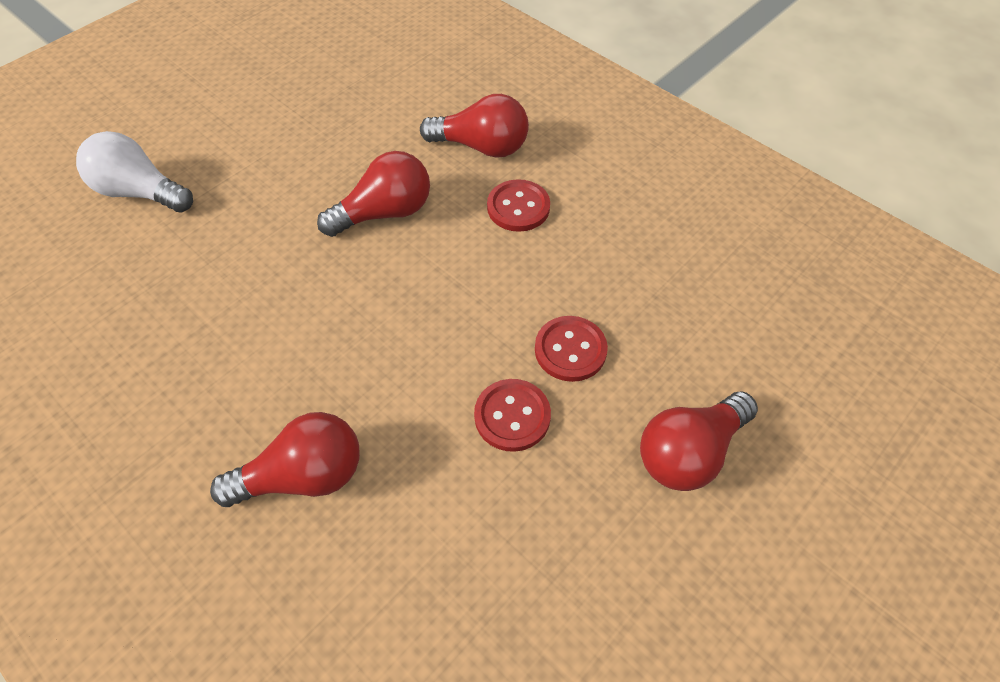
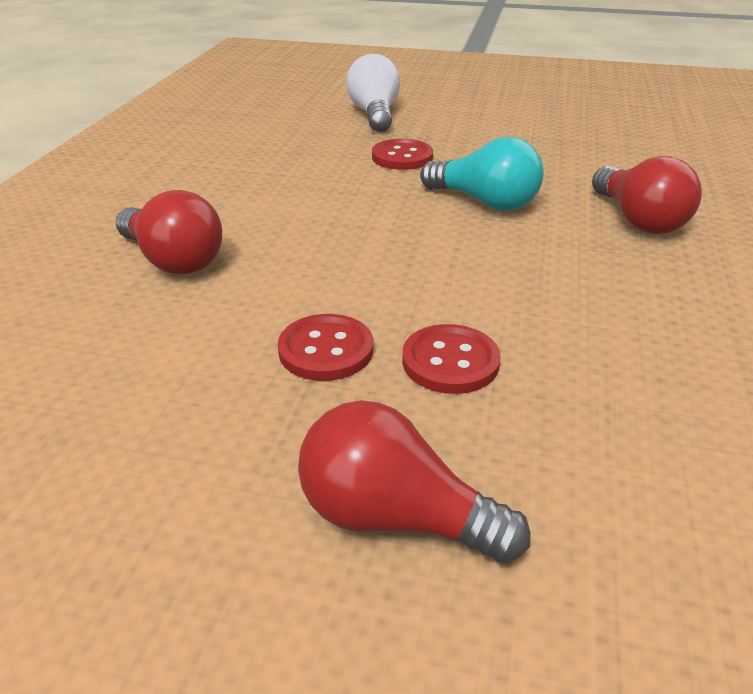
camera: 60 degrees right, 20 degrees down
red light bulb [317,151,430,237] -> turquoise light bulb [420,137,544,211]
red button [487,179,550,232] -> red button moved to [372,139,433,170]

